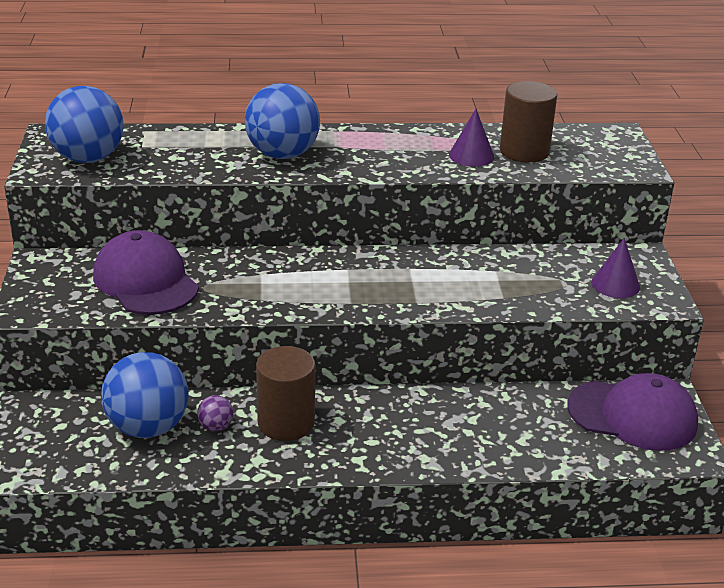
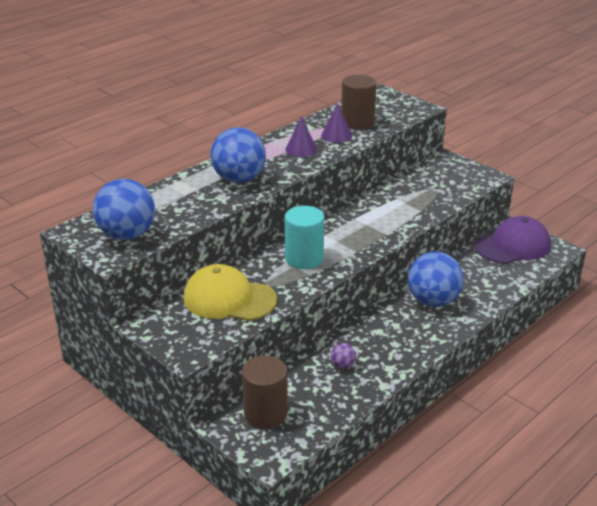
camera: 40 degrees left, 0 degrees up
purple cap [93,230,199,315] -> yellow cap [184,264,277,321]
blue ball [101,352,188,438] -> blue ball moved to [408,252,464,307]
brown cylinder [256,346,315,441] -> brown cylinder moved to [242,356,288,429]
purple cone [592,238,640,298] -> purple cone moved to [285,116,317,157]
none -> turquoise cylinder [285,206,324,269]

